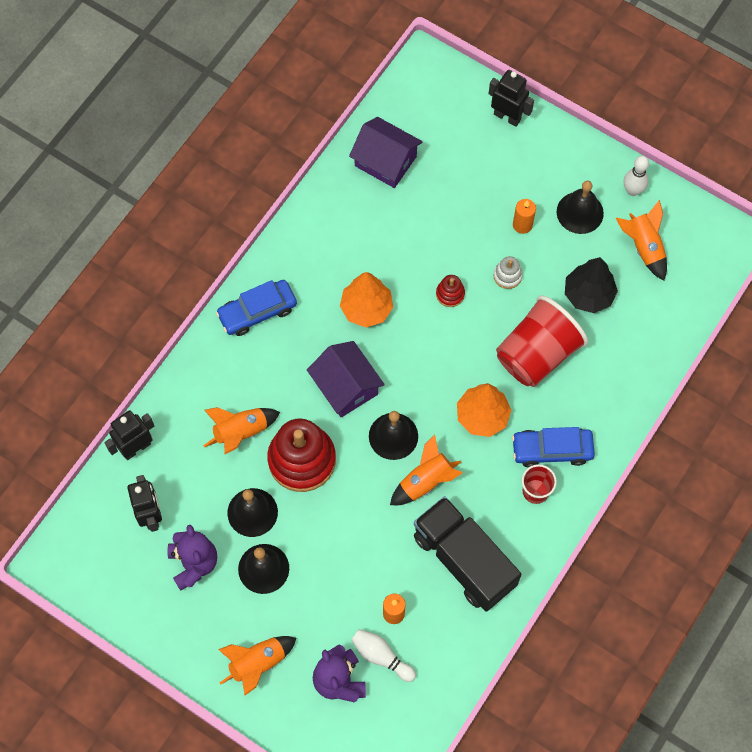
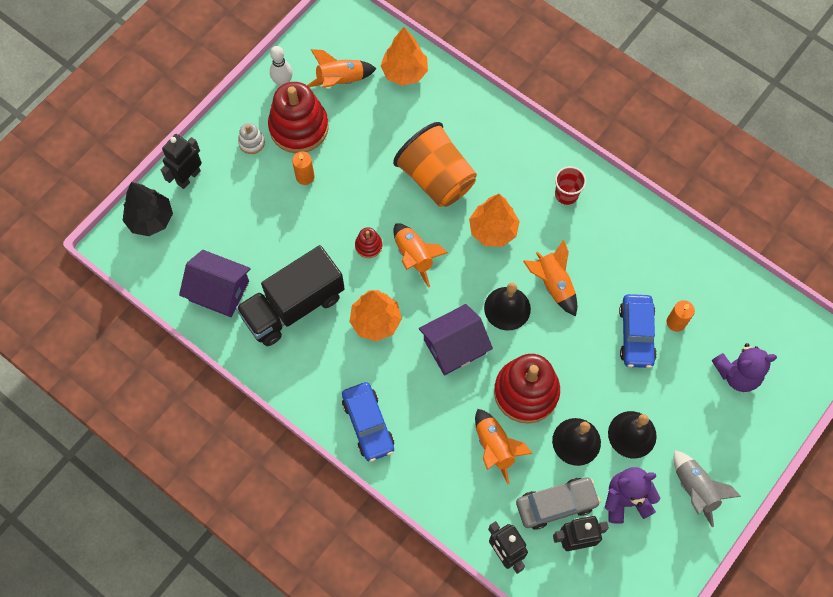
camera: 85 degrees left, 0 degrees up
orange rocket [218,636,296,695] -> orange rocket moved to [393,223,448,288]
purple house [349,117,423,188] -> purple house turned 75 degrees clockwise [179,250,251,317]
white bowling pin [351,629,416,682] -> none
black truck [414,496,521,611] -> black truck moved to [236,245,345,346]
white stacking toy [494,256,523,289] -> white stacking toy moved to [238,123,265,154]
red cup [496,295,588,387] -> orange cup [393,122,477,207]
blue car [512,427,595,468] -> blue car moved to [619,294,657,368]
black bell [557,181,604,234] -> red stacking toy [268,82,329,153]
black tree [565,257,618,313] -> black tree moved to [123,182,173,236]
none -> orange tree [381,27,428,86]
none -> grey car [516,478,601,530]
none -> grey rocket [673,450,742,527]

